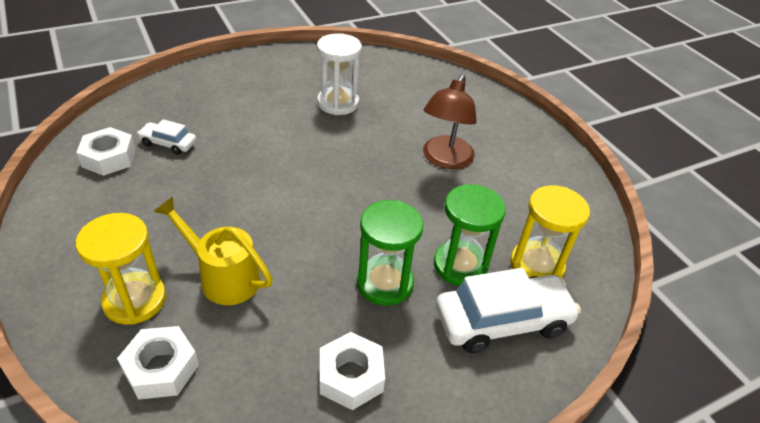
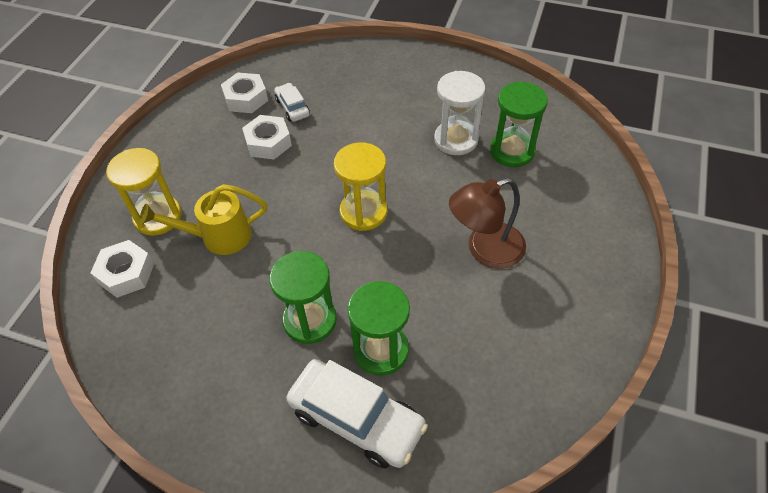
camera: 50 degrees right, 10 degrees up
yellow watering can [153,197,273,305] -> yellow watering can turned 90 degrees counterclockwise [140,184,267,255]
white nut [320,332,385,410] -> white nut moved to [242,115,292,159]
yellow hourglass [510,185,590,278] -> yellow hourglass moved to [334,143,388,231]
none -> green hourglass [490,81,548,167]

